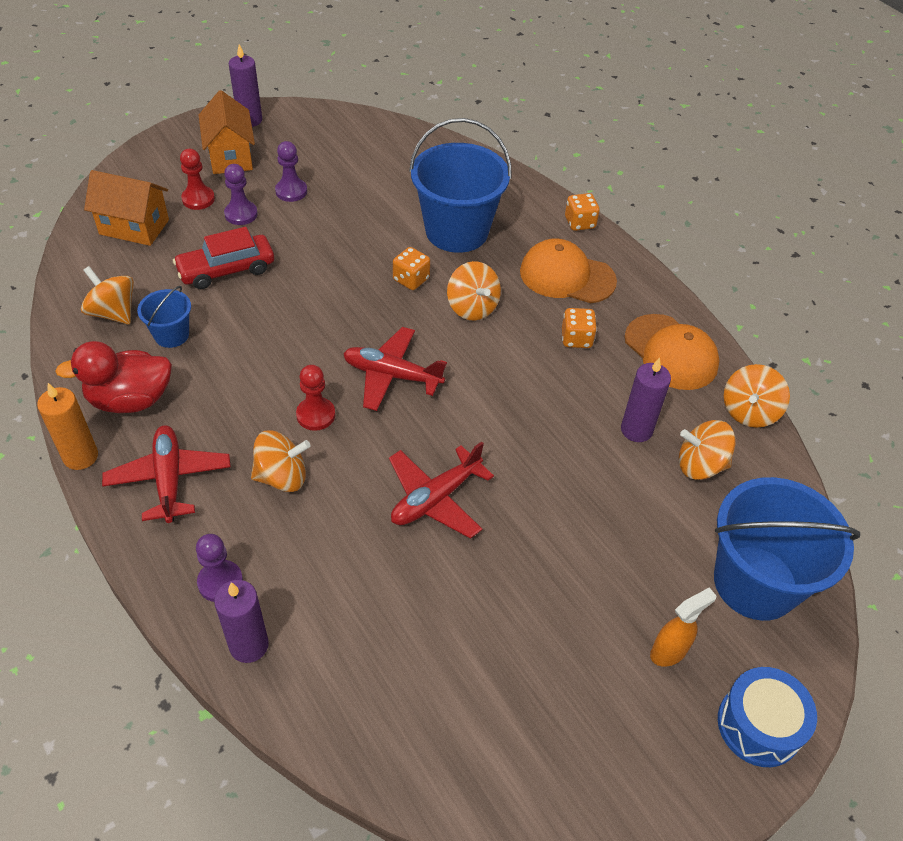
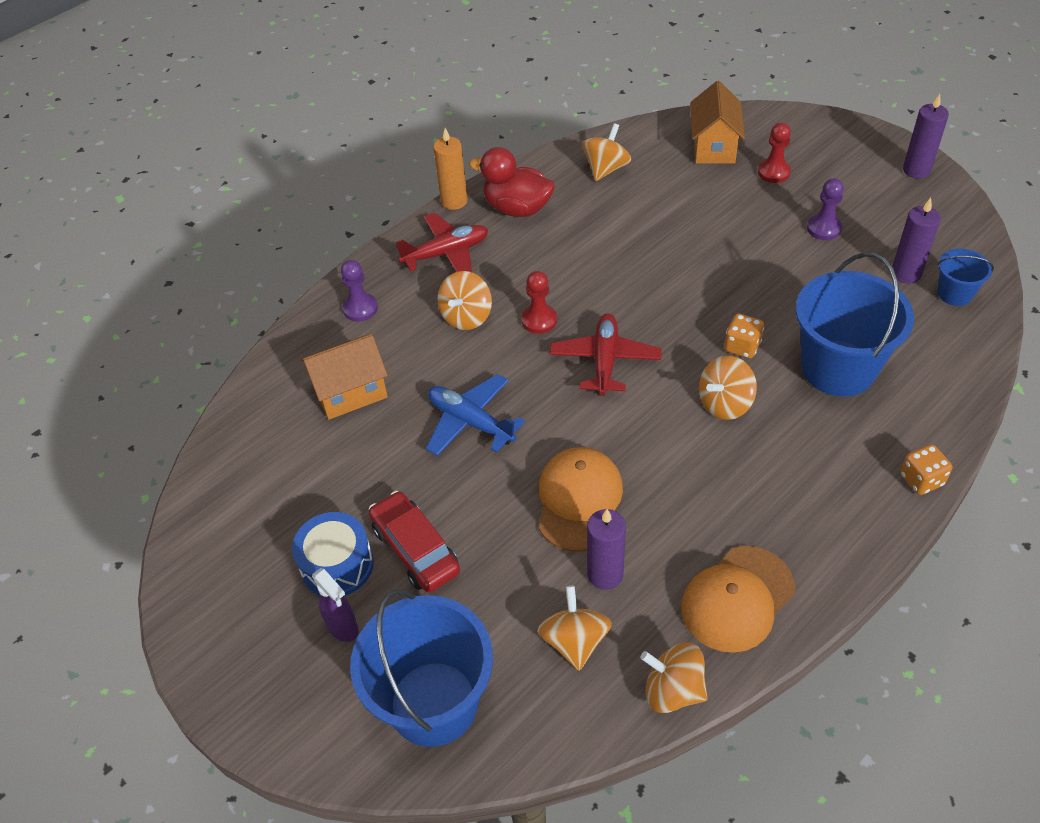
camera: 85 degrees right, 0 degrees up
red duck [55,341,172,413] -> red duck turned 45 degrees counterclockwise [469,147,555,217]
blue bucket [137,286,191,348] -> blue bucket moved to [938,249,994,306]
red car [173,227,274,289] -> red car moved to [369,491,460,593]
orange house [199,90,255,174] -> orange house moved to [301,334,388,420]
purple candle [214,580,269,663] -> purple candle moved to [892,198,941,284]
purple pawn [224,164,258,225] -> none
orange spinning top [251,430,311,492] -> orange spinning top turned 45 degrees clockwise [437,271,492,330]
red plane [389,441,494,539] -> blue plane [426,374,525,456]
orange cap [520,239,617,303] -> orange cap moved to [539,447,623,552]
orange dice [562,308,597,348] -> none
orange spray bottle [650,588,716,667] -> purple spray bottle [312,568,359,642]
blue drum [718,667,817,767] -> blue drum moved to [292,512,374,596]

